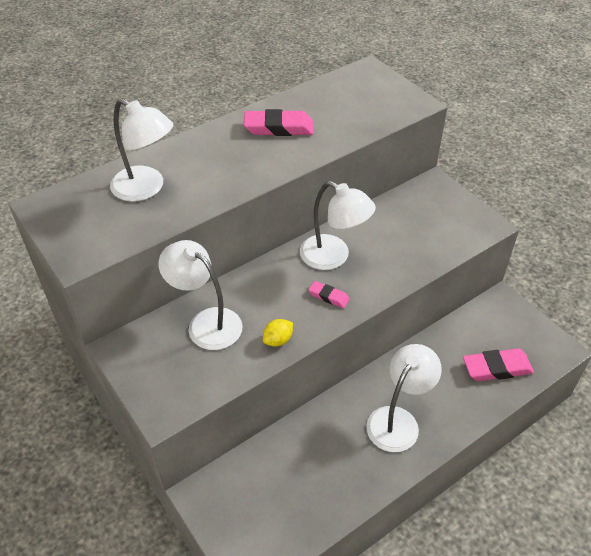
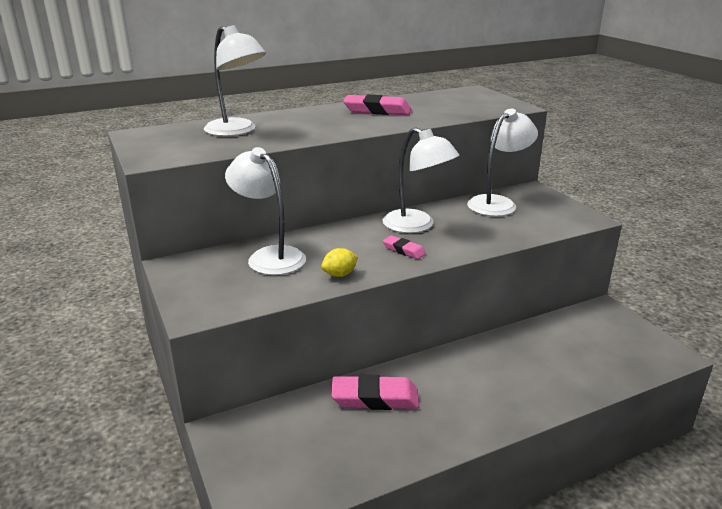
camera: 10 degrees right, 20 degrees down
white lamp [366,344,442,452] -> white lamp moved to [467,109,538,216]
pink eraser [463,348,534,381] -> pink eraser moved to [331,375,419,410]

